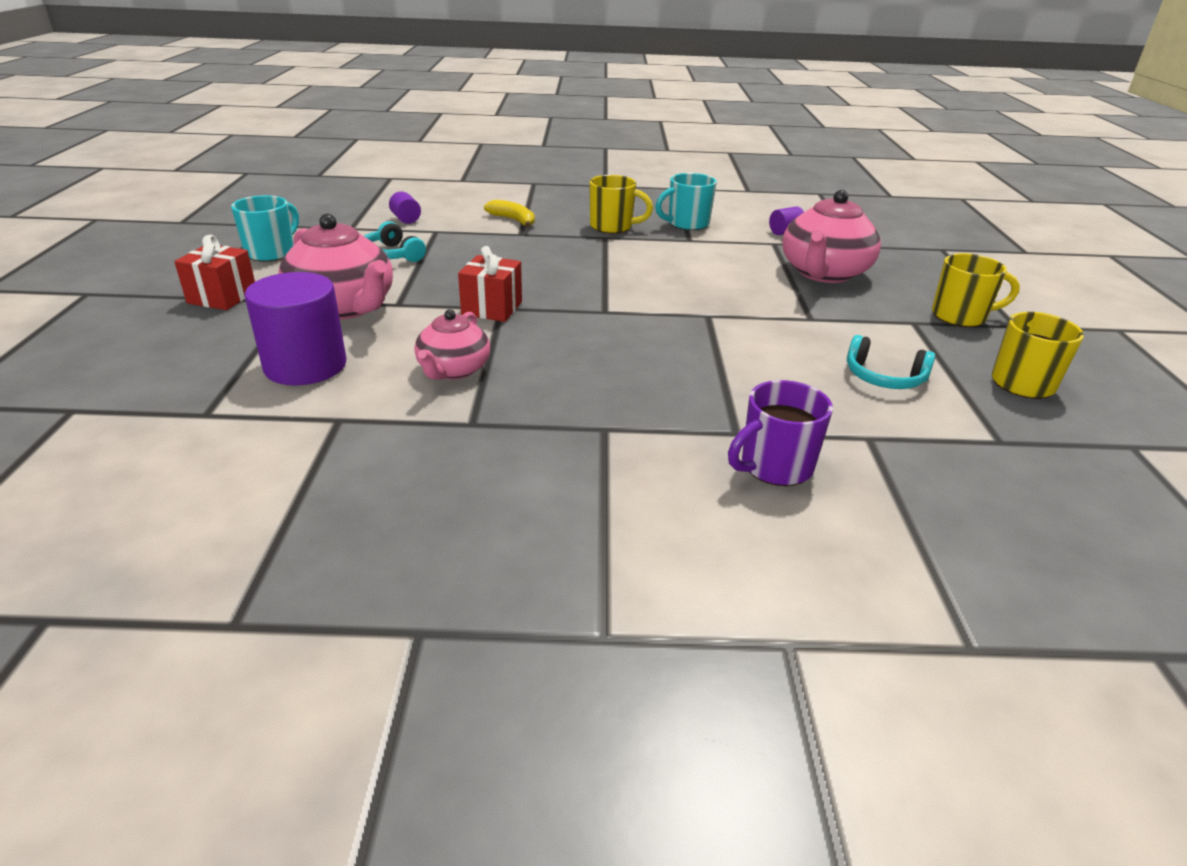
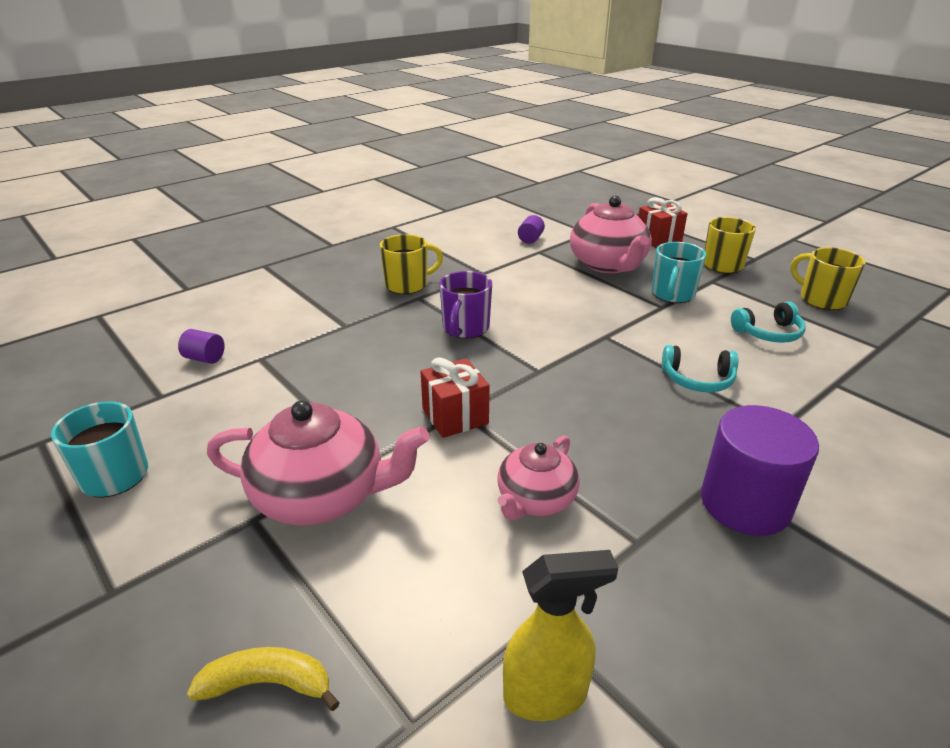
camera: 40 degrees left, 0 degrees up
red gift [174,234,255,310] -> red gift moved to [638,197,688,248]
purple cylinder [245,272,346,385] -> purple cylinder moved to [701,405,819,536]
turquoise headphones [364,221,426,262] -> turquoise headphones moved to [662,345,738,392]
pink teapot [414,309,490,380] -> pink teapot turned 60 degrees clockwise [498,435,580,520]
yellow banana [484,200,535,228] -> yellow banana moved to [187,647,340,711]
turquoise mug [655,173,717,230] -> turquoise mug moved to [652,242,706,303]
purple mug [728,380,833,486] -> purple mug moved to [439,271,492,339]
none -> yellow spray bottle [503,550,618,721]

